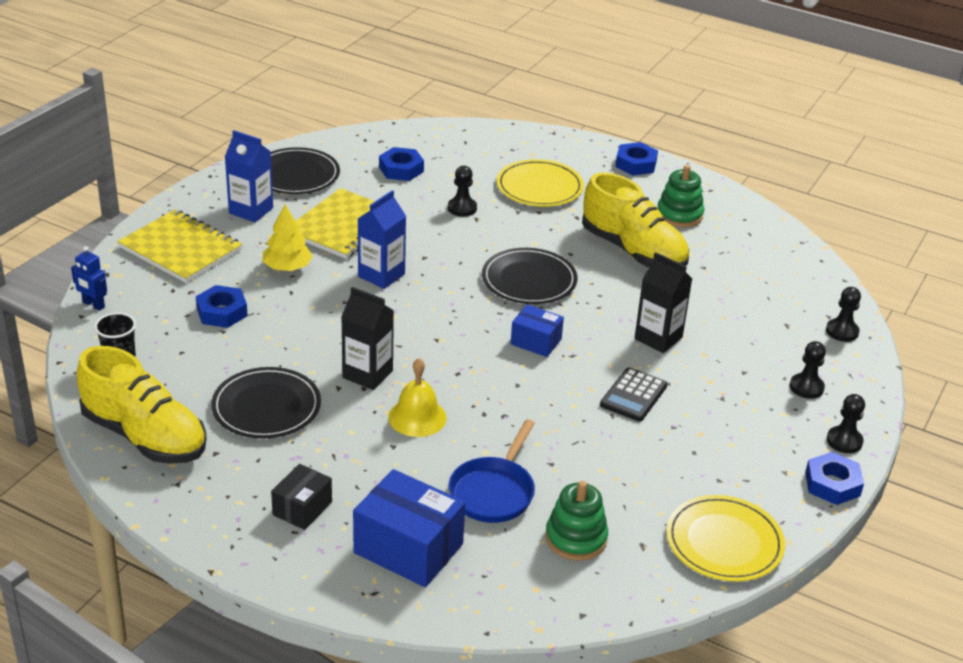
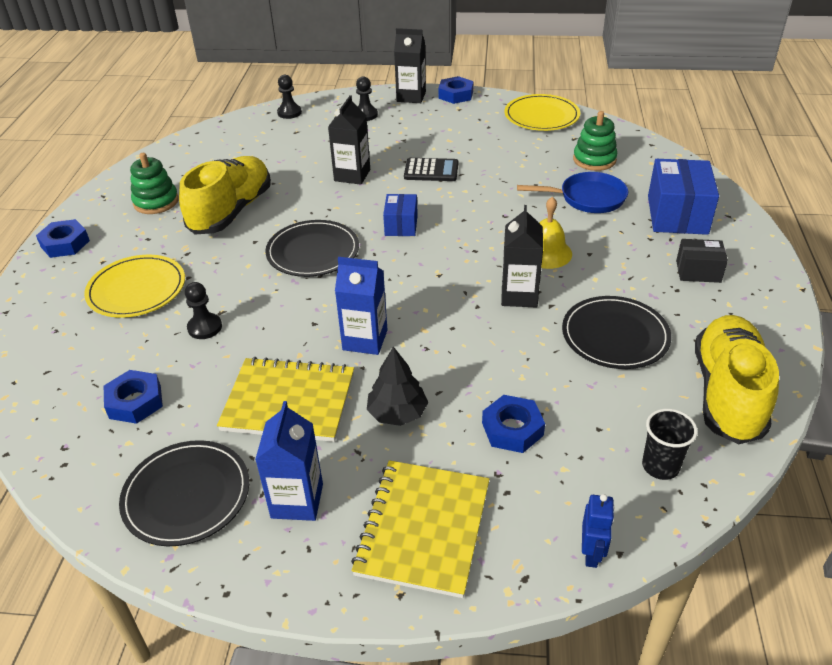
camera: 110 degrees left, 5 degrees up
yellow tree [263,204,313,271] -> black tree [367,346,428,426]
black pawn [827,394,865,453] -> black carton [394,28,426,103]

